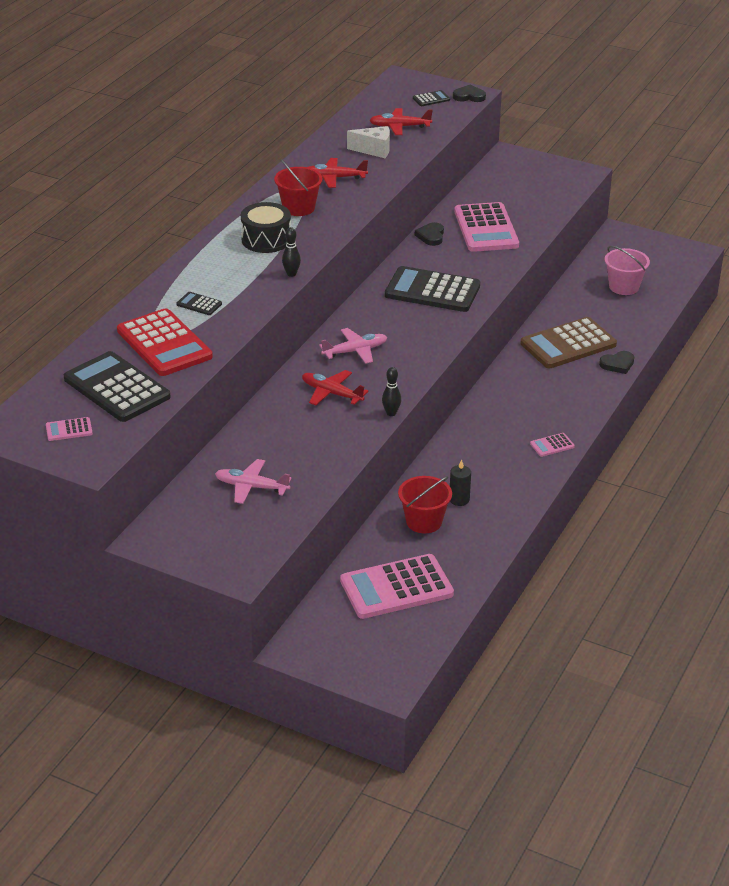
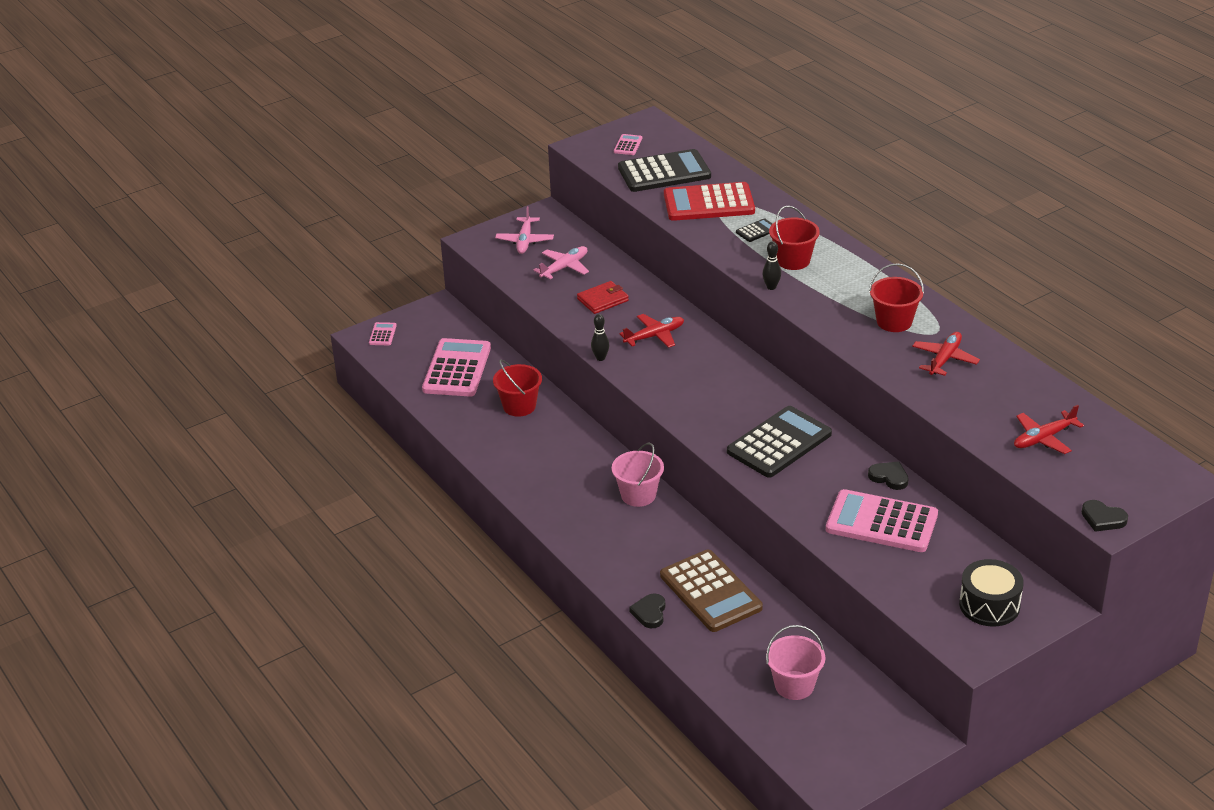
camera: 120 degrees right, 0 degrees up
black drum [241,202,291,253] -> black drum moved to [959,559,1024,626]
pink plane [319,328,387,364] -> pink plane moved to [495,206,554,254]
white cheese [347,126,390,158] -> none
red plane [369,108,433,135] -> red plane turned 150 degrees counterclockwise [1014,405,1084,454]
black calculator [413,90,450,106] -> none
black candle [450,459,471,506] -> none
black heart [453,85,486,102] -> black heart turned 90 degrees clockwise [1082,500,1128,532]
brown calculator [520,317,617,368] -> brown calculator turned 150 degrees clockwise [660,549,763,632]
pink calculator [530,433,575,457] -> pink calculator moved to [369,322,397,345]
none -> red wallet [577,281,629,314]
none -> pink bucket [612,443,664,507]
none -> red bucket [769,206,820,270]

